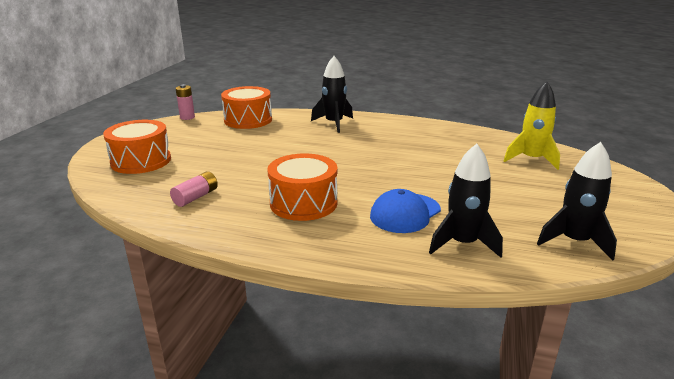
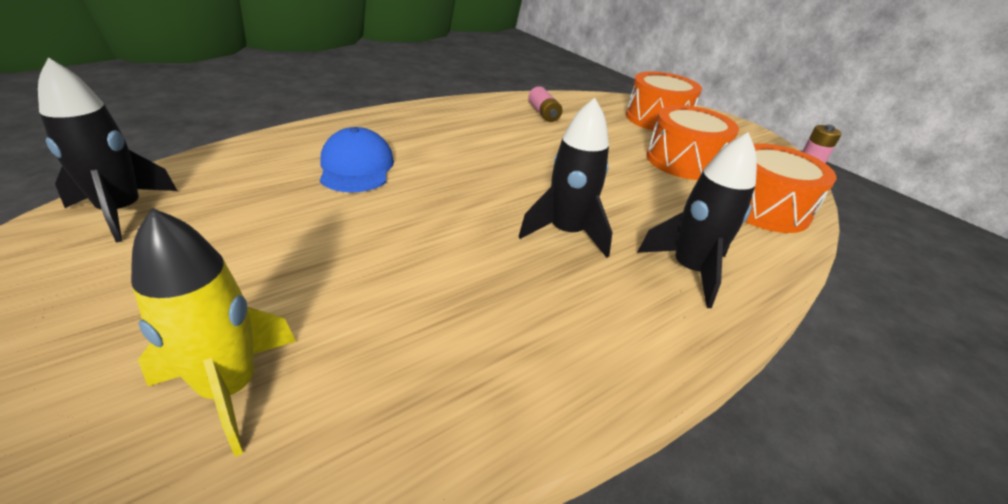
camera: 125 degrees right, 10 degrees up
orange drum [267,153,338,221] -> orange drum moved to [646,105,739,180]
black rocket [429,144,503,258] -> black rocket moved to [518,98,613,258]

